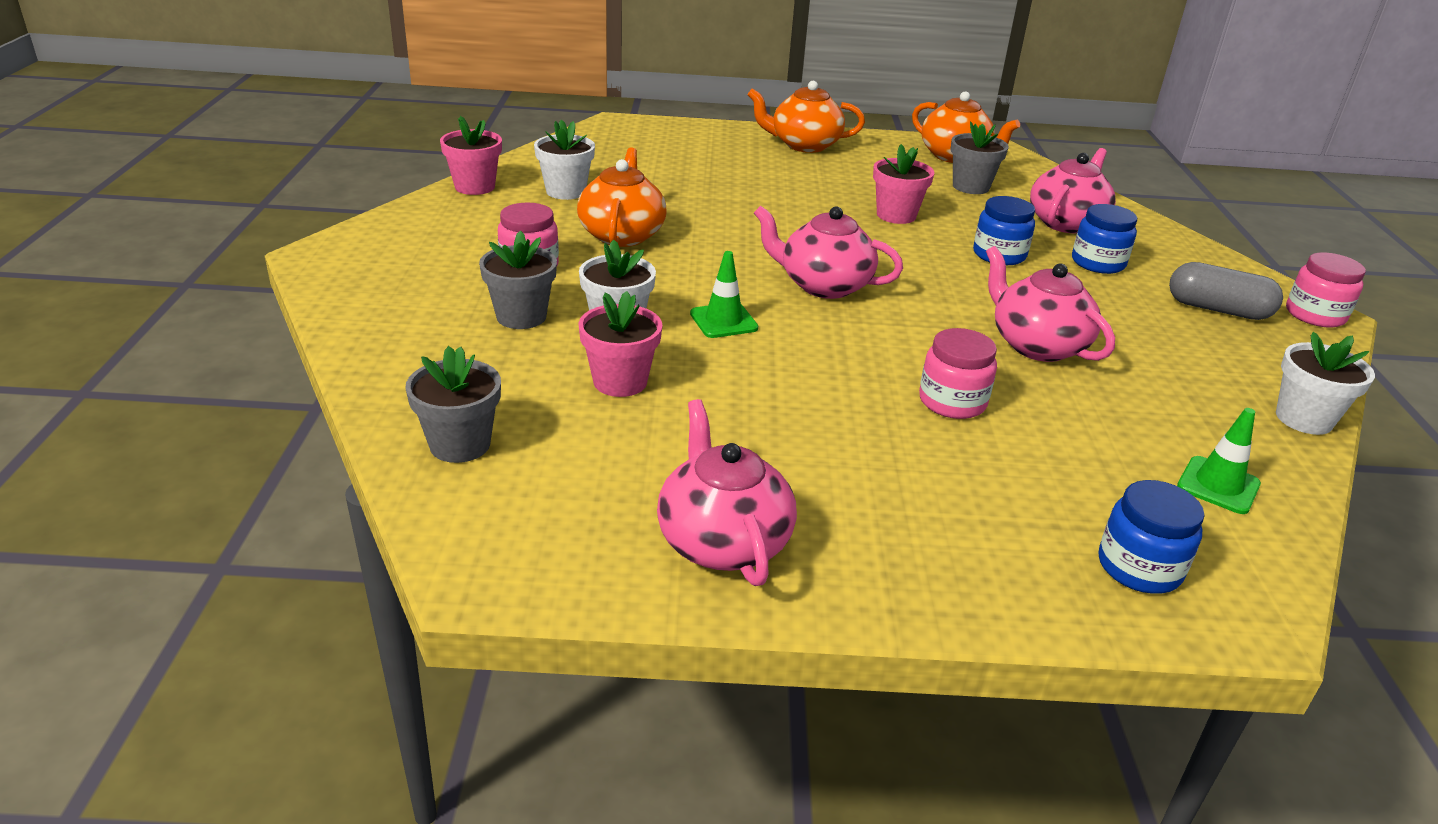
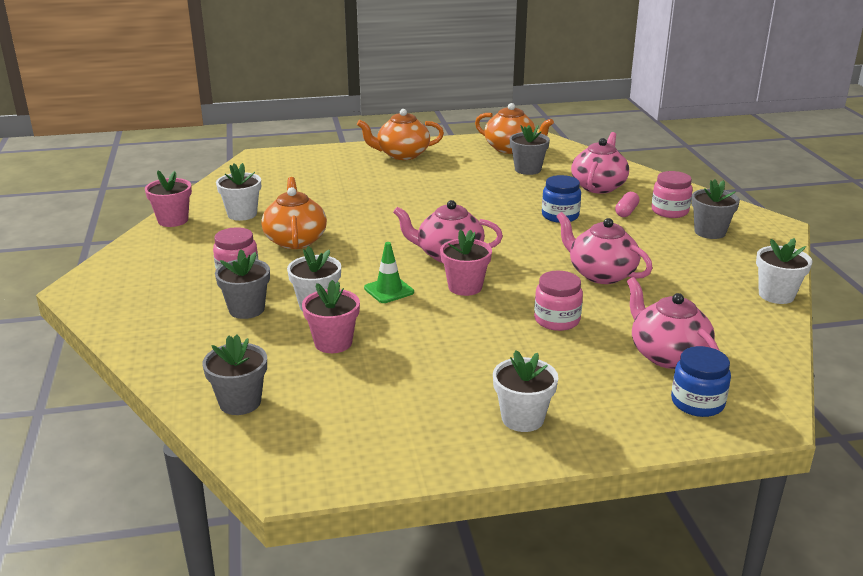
camera: 10 degrees left, 5 degrees down
pink teapot [657,399,797,586] -> pink teapot moved to [627,277,720,369]
pink flower pot [873,144,934,224] -> pink flower pot moved to [440,230,492,296]
blue jar [1072,204,1137,274] -> pink capsule [615,192,639,217]
grey capsule [1169,262,1283,320] -> grey flower pot [691,179,740,239]
green traffic cone [1177,408,1261,514] -> none
pink jar [1286,252,1366,327] -> pink jar moved to [652,171,693,218]
none -> white flower pot [493,350,558,432]

